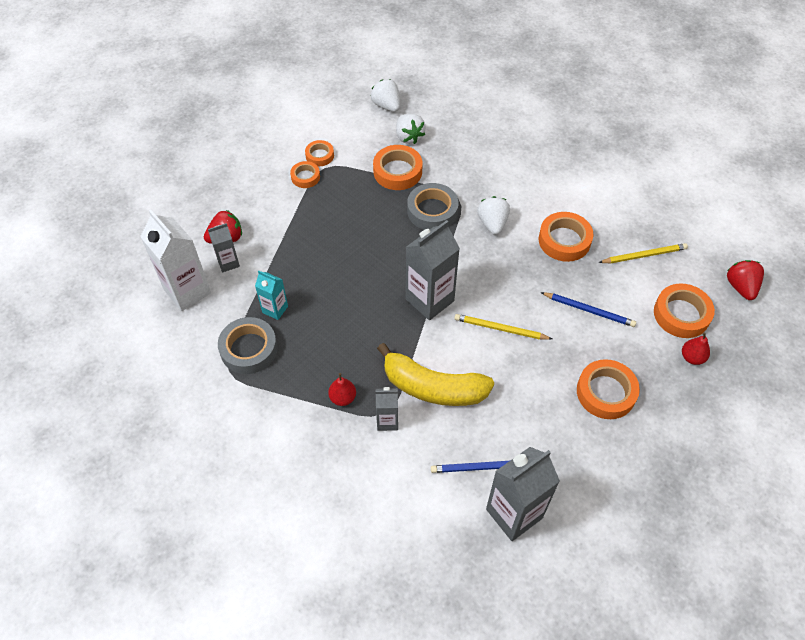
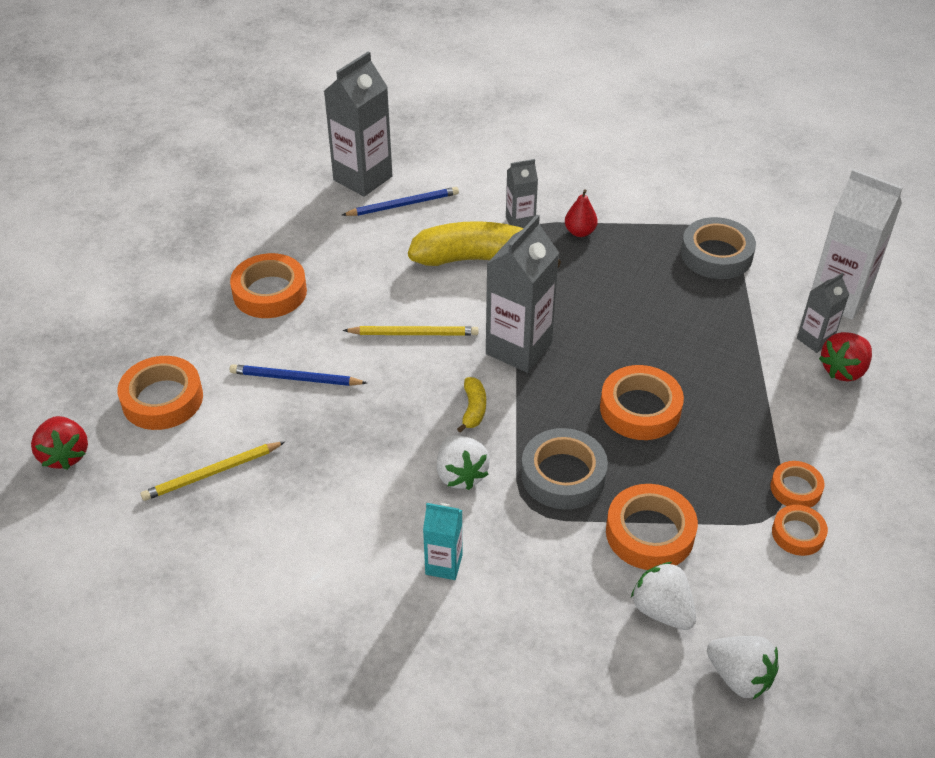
camera: 165 degrees right, 10 degrees down
turquoise carton [255,271,288,320] -> turquoise carton moved to [423,503,462,580]
orange tape [539,212,593,262] -> orange tape moved to [600,365,684,440]
red pear [682,333,710,365] -> none
none -> yellow banana [457,377,486,433]

